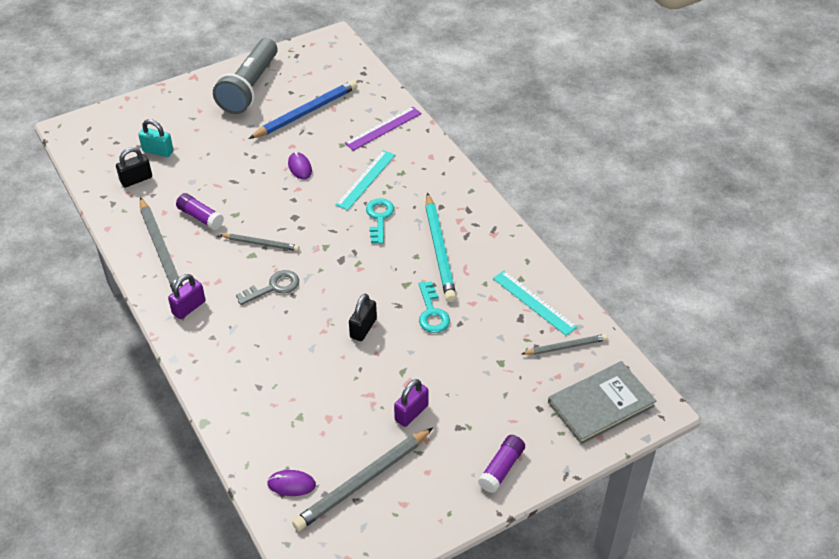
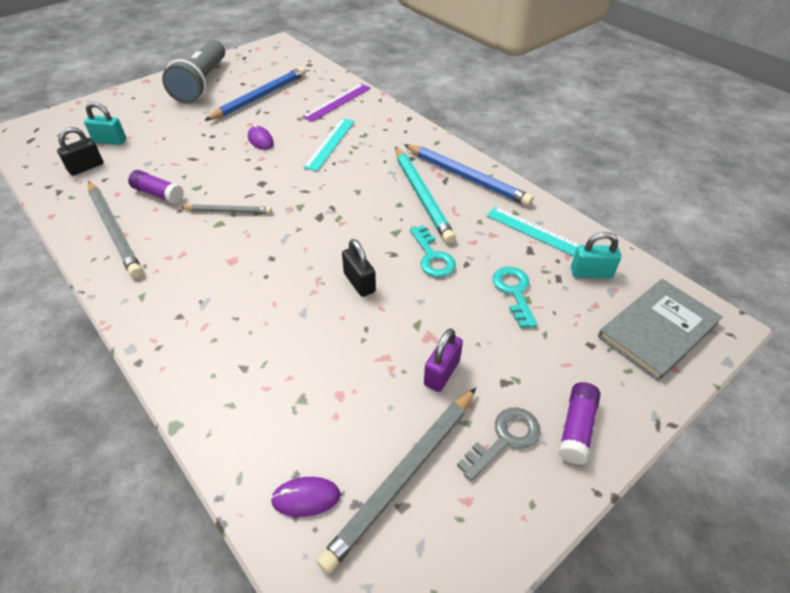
camera: 10 degrees left, 0 degrees up
purple padlock [168,274,205,319] -> none
grey key [236,270,299,305] -> grey key moved to [457,407,541,481]
black padlock [349,294,377,341] -> black padlock turned 45 degrees counterclockwise [342,239,376,297]
turquoise key [366,198,394,244] -> turquoise key moved to [493,267,537,328]
grey pencil [522,334,608,355] -> turquoise padlock [571,232,621,279]
none -> blue pencil [404,144,534,206]

